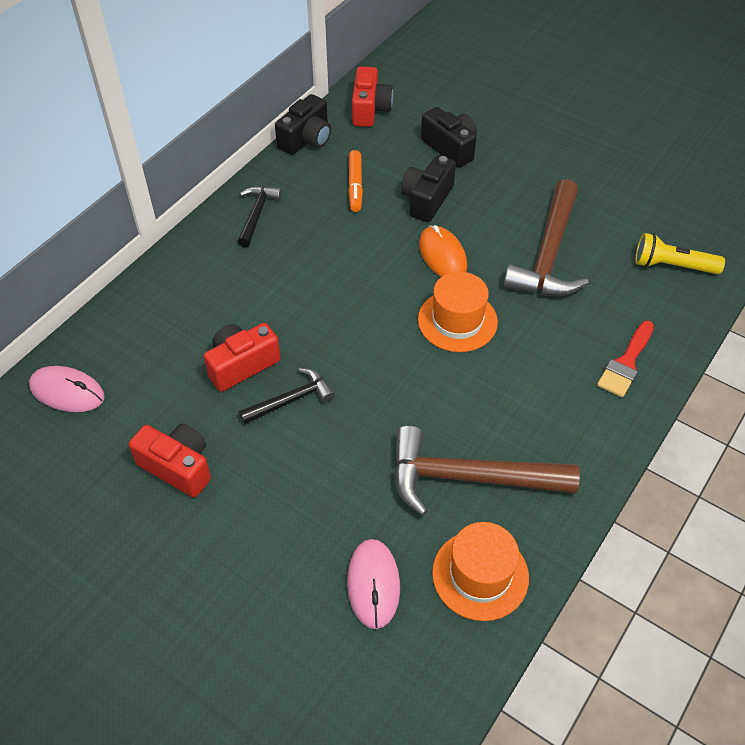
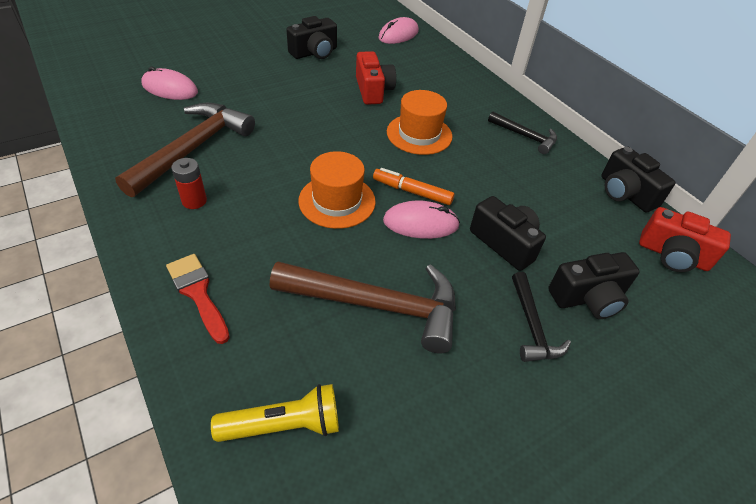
camera: 110 degrees right, 5 degrees down
red camera [129,424,211,497] -> black camera [287,16,337,59]
black hammer [239,368,335,424] -> black hammer moved to [512,272,571,362]
orange marker [348,150,363,212] -> orange marker moved to [373,168,454,205]
orange mouse [419,225,467,277] -> pink mouse [383,201,460,239]
orange hat [432,522,529,621] -> orange hat moved to [387,90,452,155]
brown hammer [503,179,589,296] -> brown hammer turned 150 degrees clockwise [270,262,456,353]
yellow flashlight [635,233,725,274] -> yellow flashlight turned 45 degrees clockwise [211,384,339,442]
none -> red battery [171,158,207,209]

